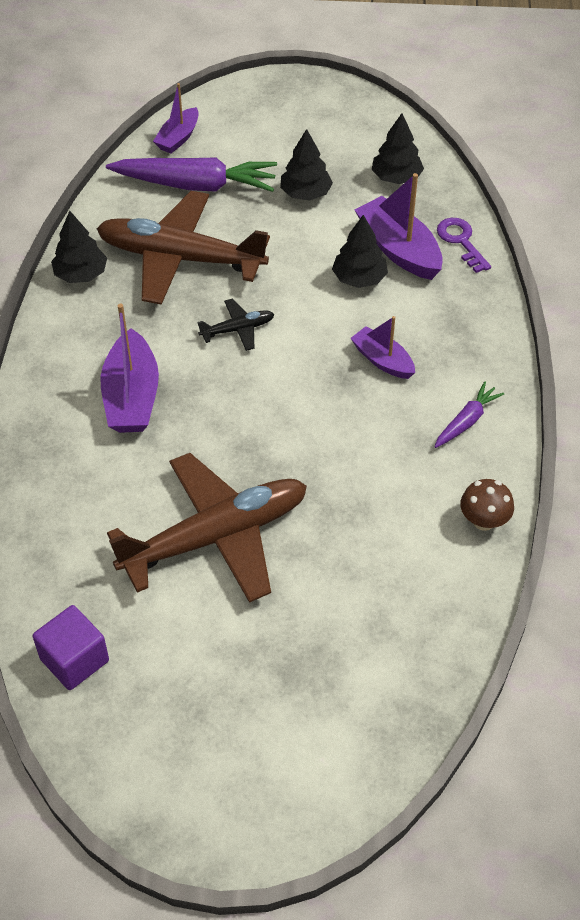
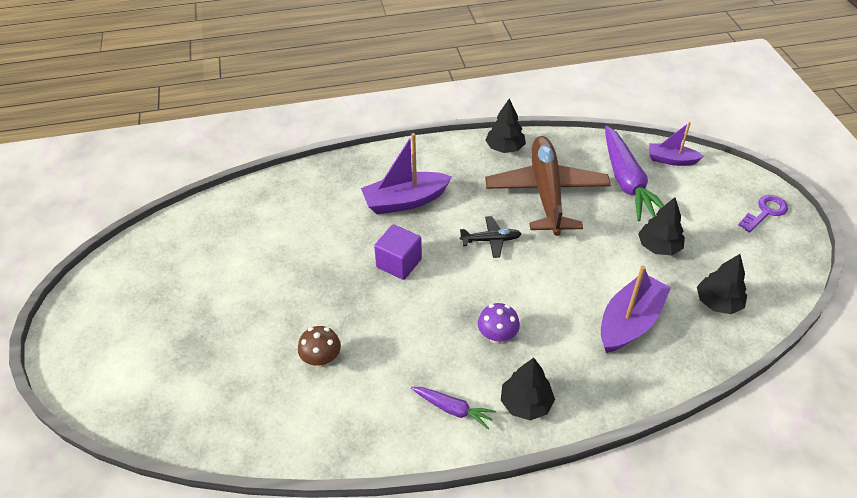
camera: 75 degrees right, 5 degrees down
purple cube [33,605,109,690] -> purple cube moved to [374,224,422,280]
brown plane [107,453,307,603] -> none
black plane [197,299,275,351] -> black plane turned 60 degrees counterclockwise [460,216,521,258]
black tree [332,215,388,288] -> black tree moved to [501,358,555,420]
purple boat [350,316,415,379] -> purple mushroom [478,303,520,344]
purple key [437,218,491,273] -> purple key moved to [738,195,788,233]
brown mushroom [460,479,514,531] -> brown mushroom moved to [298,326,341,367]

